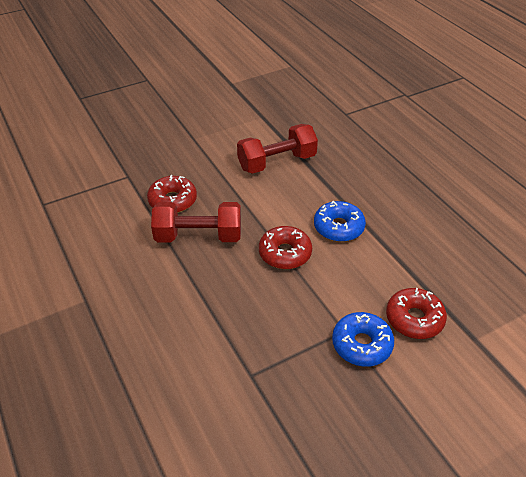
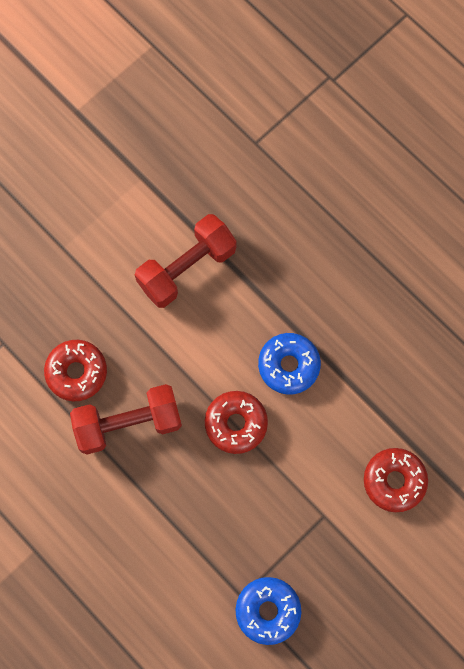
camera: 15 degrees left, 30 degrees up
blue donut [332,312,394,367] -> blue donut moved to [236,577,301,645]

